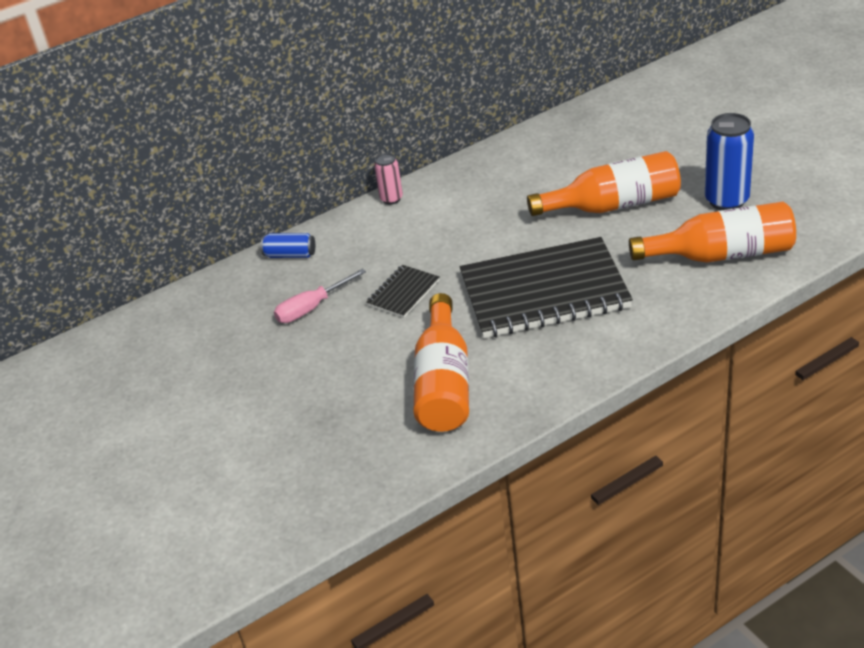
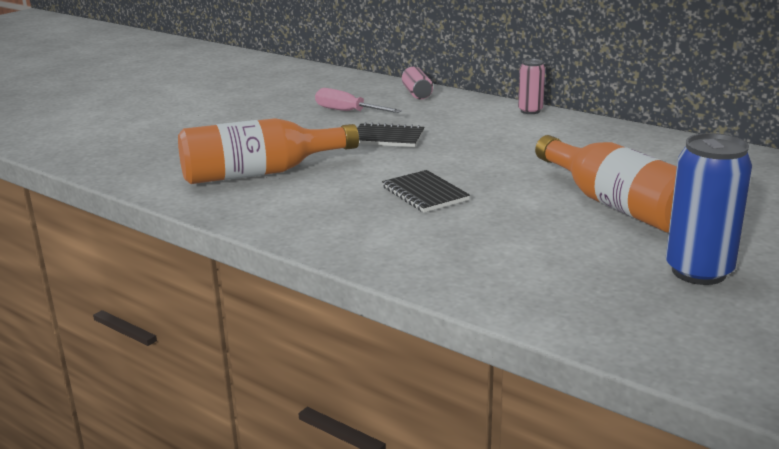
camera: 65 degrees right, 15 degrees down
blue can [261,233,315,258] -> pink can [402,67,433,100]
black notebook [460,237,633,338] -> black notebook [382,170,470,213], size x0.44
orange bottle [629,202,796,263] -> none

